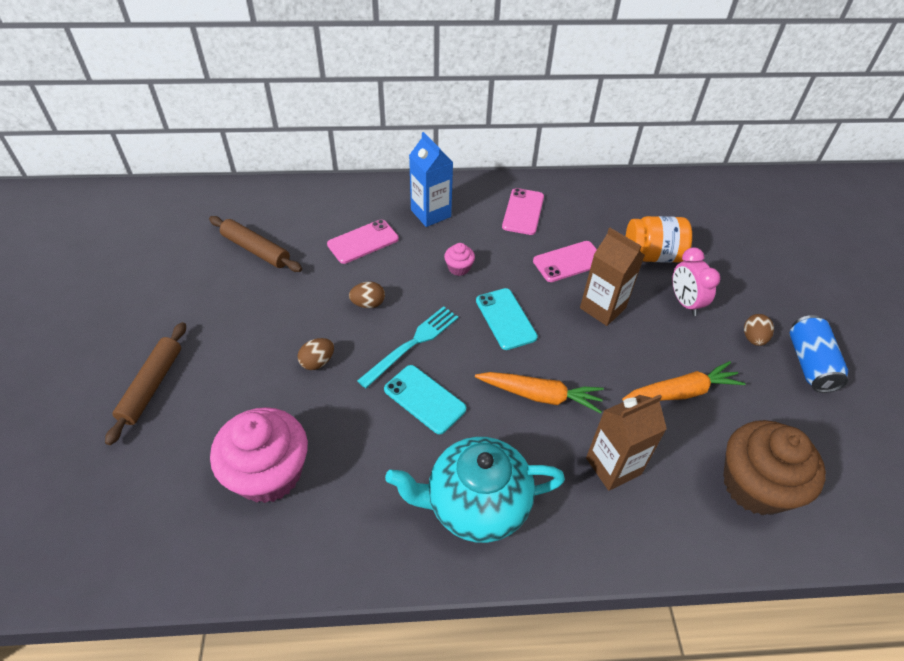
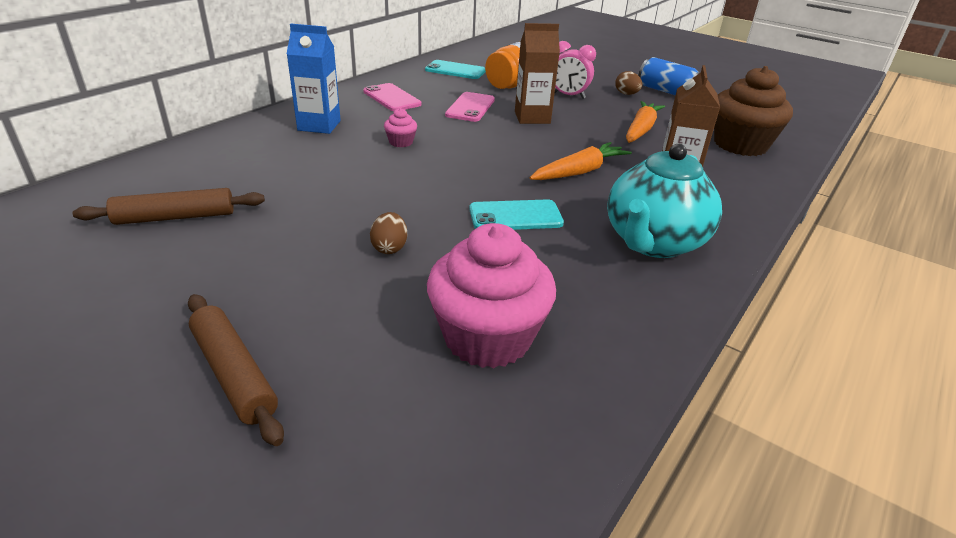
camera: 50 degrees left, 15 degrees down
pink phone [327,219,399,264] -> none
brown egg [349,282,385,308] -> none
turquoise fork [357,306,459,388] -> none
turquoise phone [476,288,538,350] -> turquoise phone moved to [425,60,486,79]

